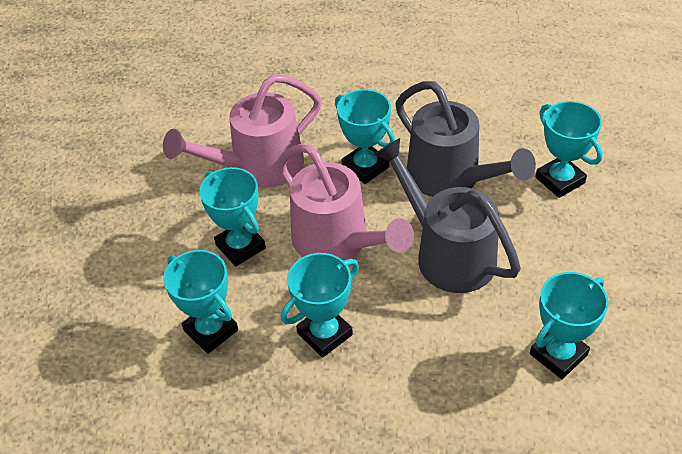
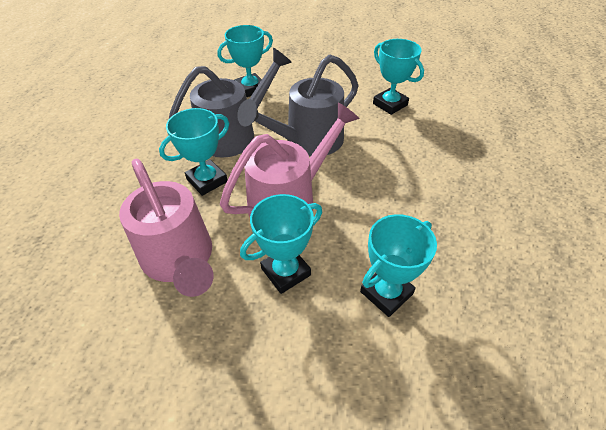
camera: 90 degrees left, 0 degrees up
turquoise trophy [281,253,359,358] -> none

